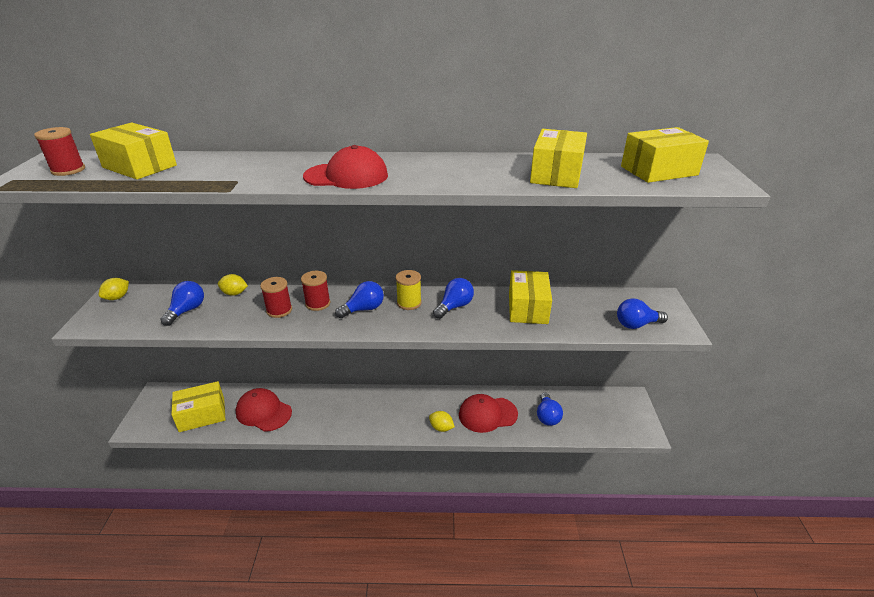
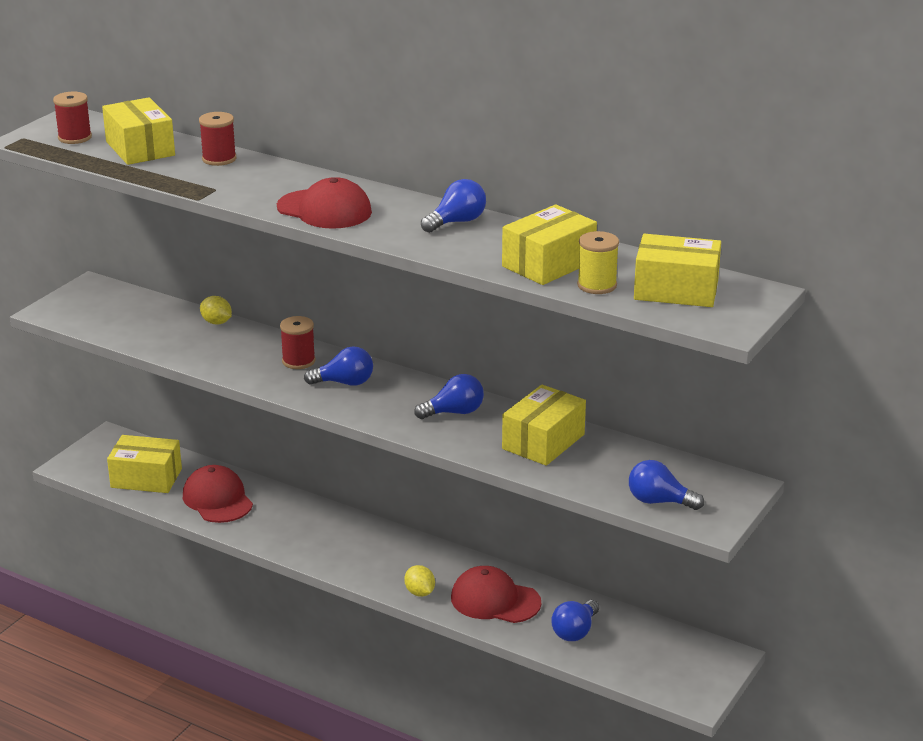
camera: 30 degrees right, 5 degrees down
yellow lemon [99,278,129,300] -> none
blue light bulb [160,281,204,326] -> blue light bulb moved to [421,179,486,233]
red spool [260,277,292,318] -> red spool moved to [199,112,236,166]
yellow spool [396,270,422,310] -> yellow spool moved to [577,231,619,294]

